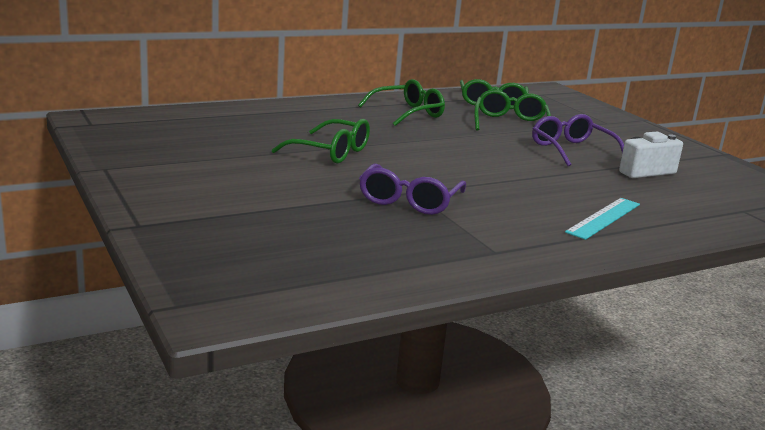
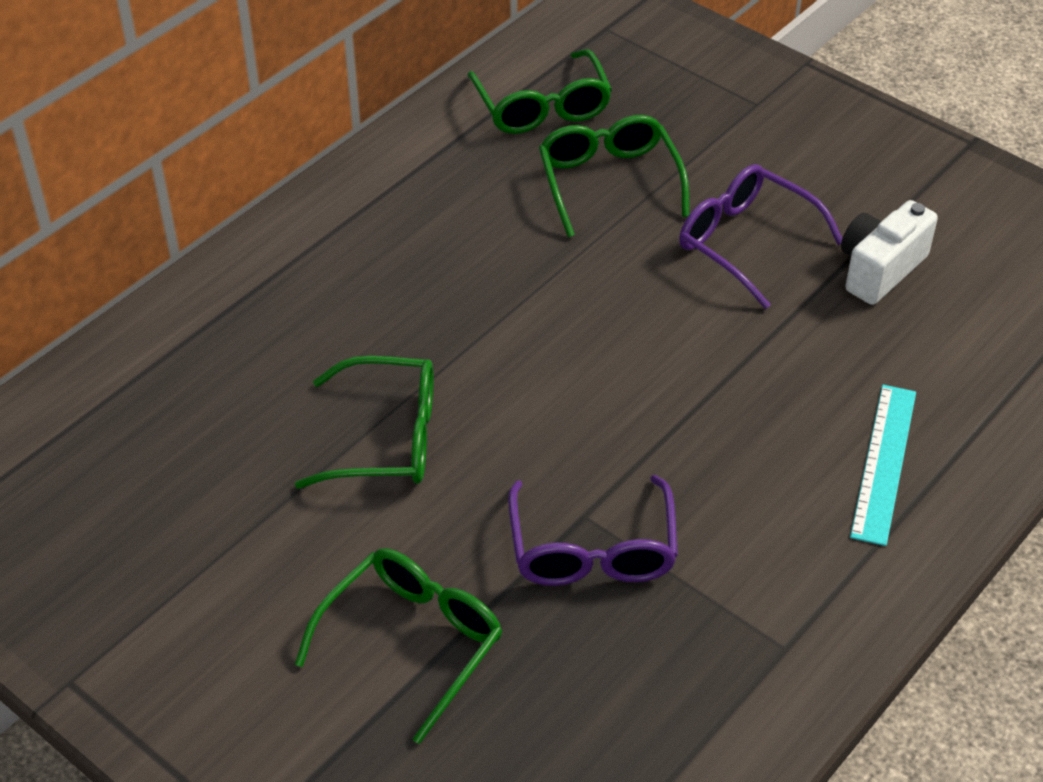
camera: 20 degrees left, 25 degrees up
green glasses [358,79,445,126] -> green glasses moved to [295,548,502,744]

